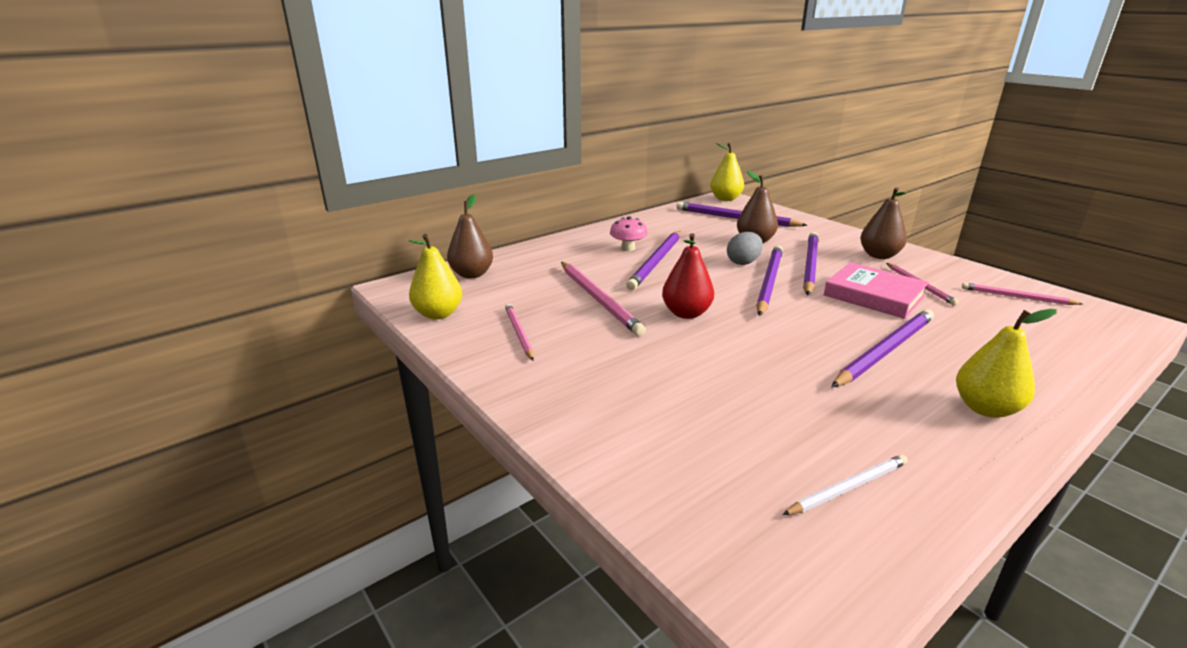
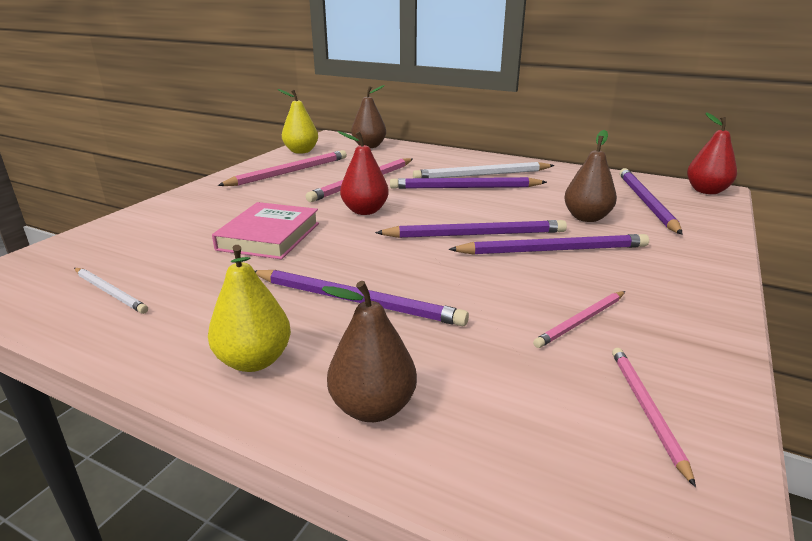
camera: 65 degrees right, 0 degrees up
pink pencil [505,304,534,360] -> pink pencil [217,150,347,186], size x1.70
pink mushroom [610,216,648,251] -> white pencil [413,162,554,178]
yellow pear [710,143,744,201] -> red pear [687,112,737,194]
grey egg [727,232,763,265] -> none
pink book [824,262,929,319] -> pink book moved to [212,202,319,259]
brown pear [860,187,907,259] -> brown pear moved to [321,281,417,422]

